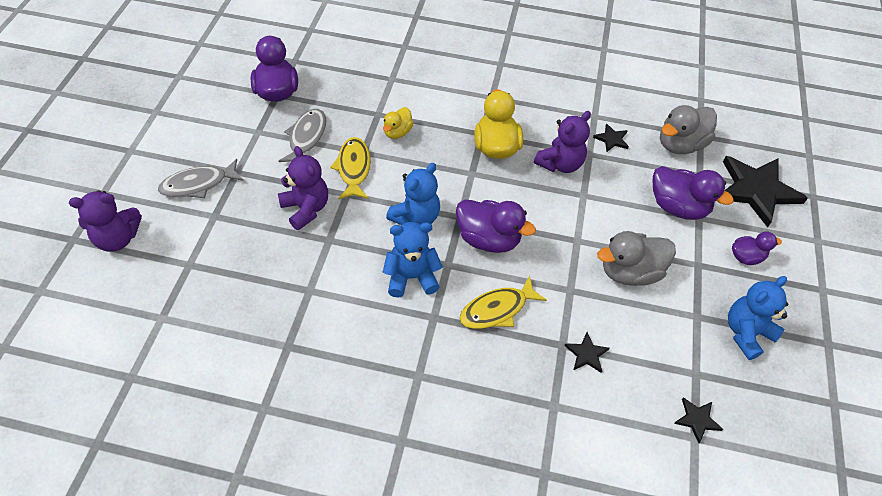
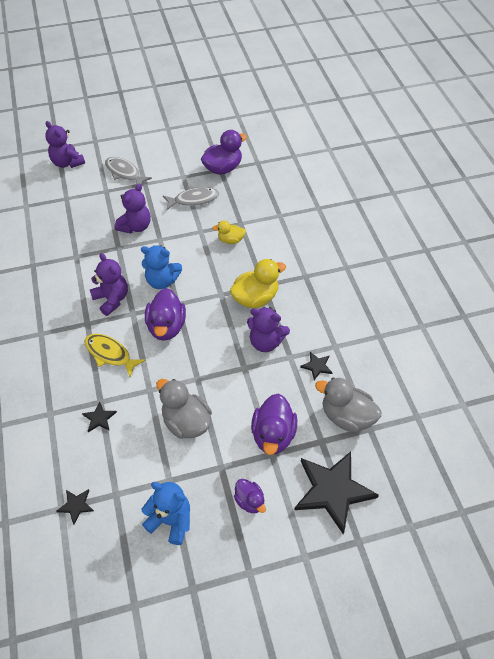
camera: 65 degrees right, 0 degrees up
yellow fish [330,137,371,199] -> none
blue teddy bear [383,222,442,298] -> purple teddy bear [90,253,128,316]

